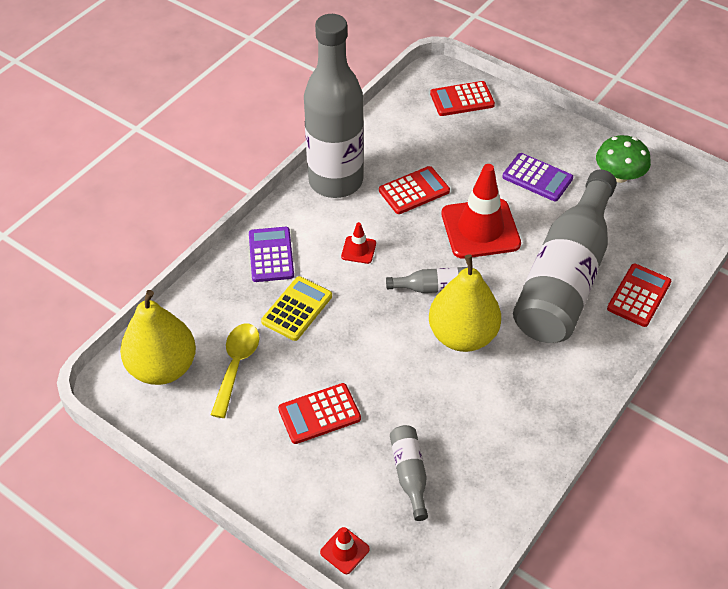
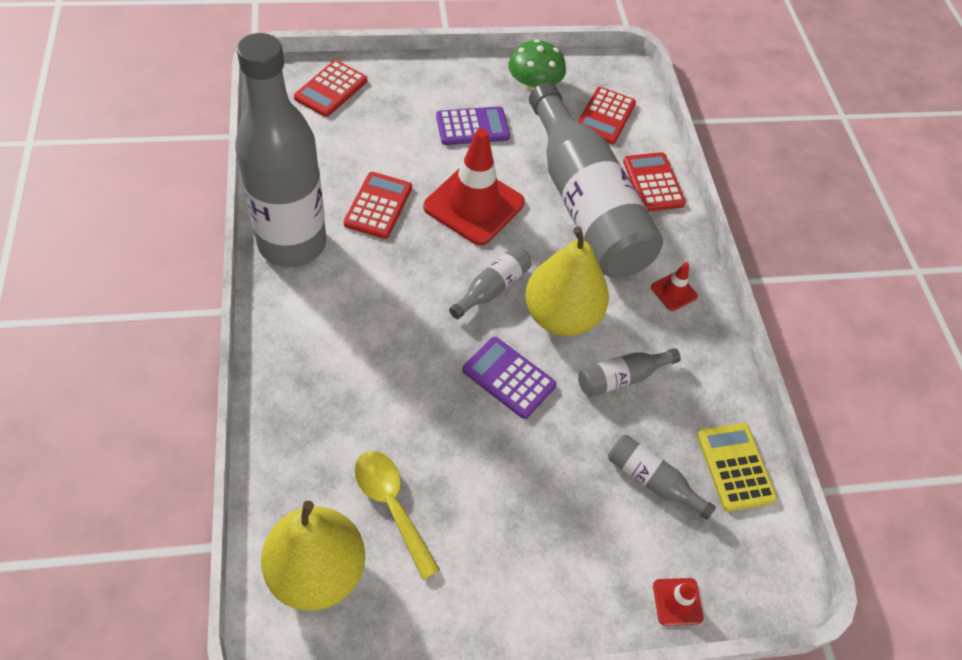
camera: 50 degrees left, 5 degrees up
purple calculator [249,227,294,282] -> purple calculator moved to [462,337,556,419]
yellow calculator [261,276,332,341] -> yellow calculator moved to [697,423,777,512]
red calculator [278,383,361,444] -> red calculator moved to [578,87,636,144]
red traffic cone [341,222,376,264] -> red traffic cone moved to [651,262,698,311]
none -> grey bottle [578,348,681,397]

